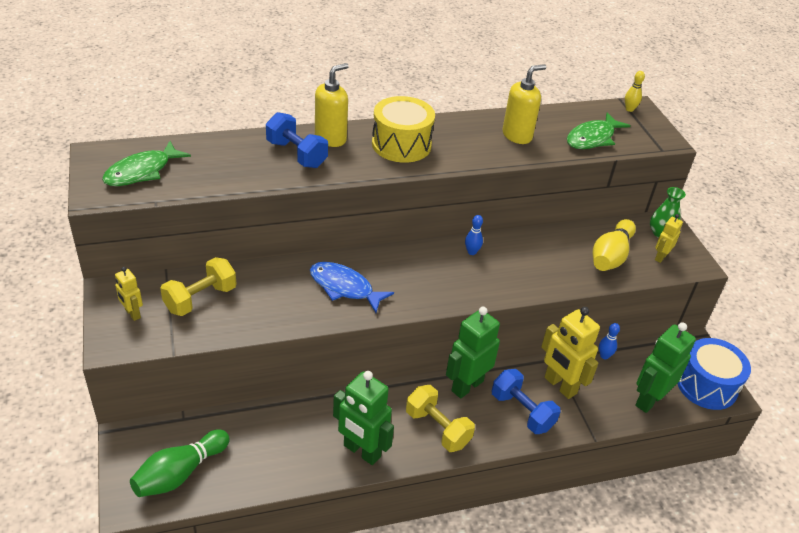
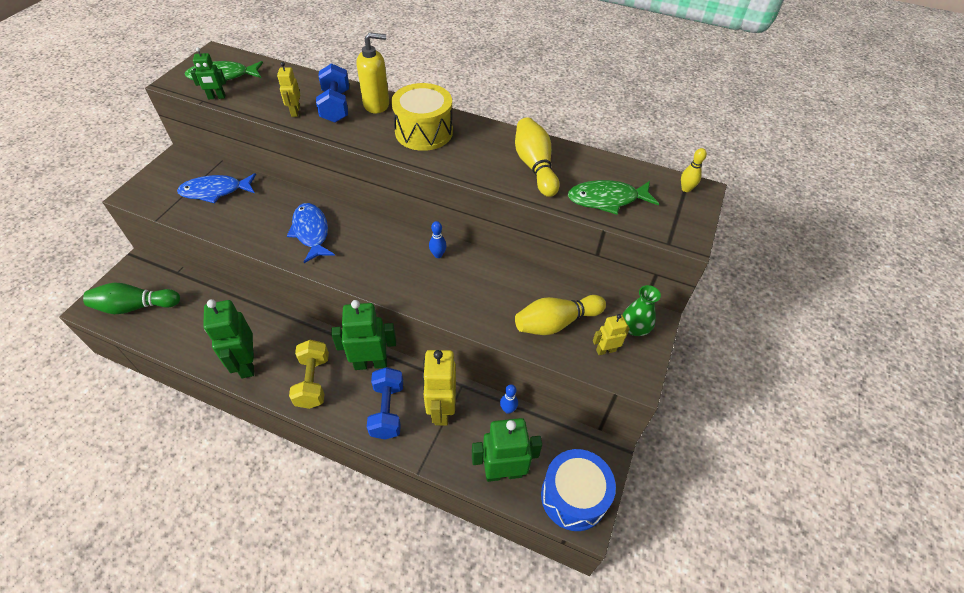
camera: 40 degrees right, 10 degrees up
yellow robot [115,267,143,321] -> yellow robot moved to [277,62,300,117]
yellow dumbbell [160,257,236,316] -> blue fish [177,173,256,203]
yellow soap dispenser [503,64,546,144] -> yellow bowling pin [515,117,560,197]
none -> green robot [190,47,226,99]

